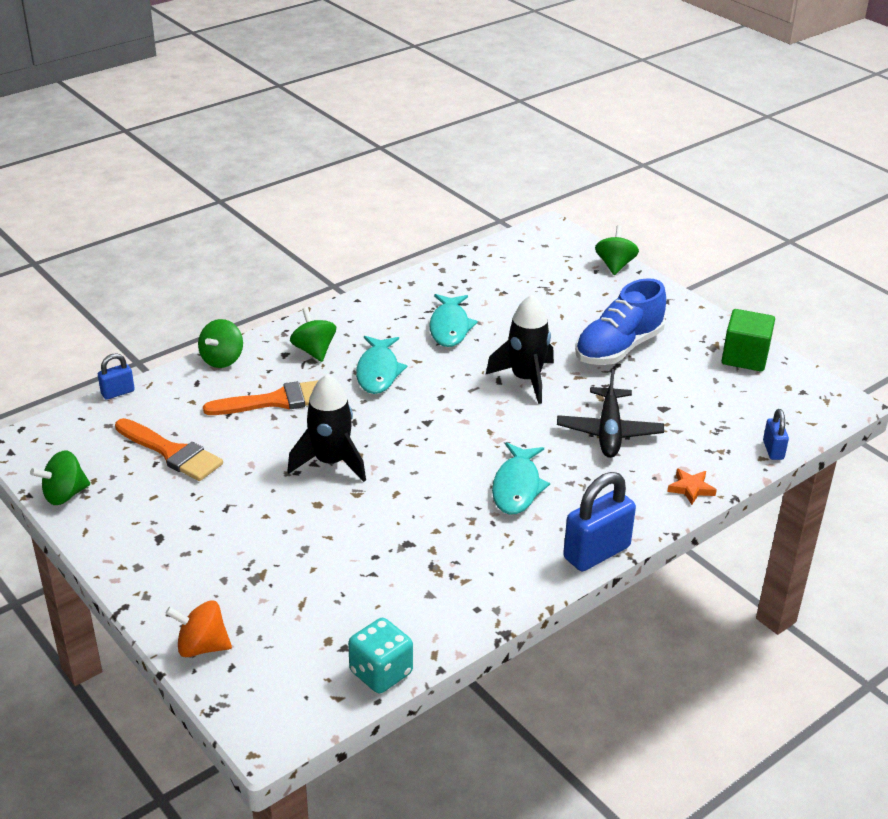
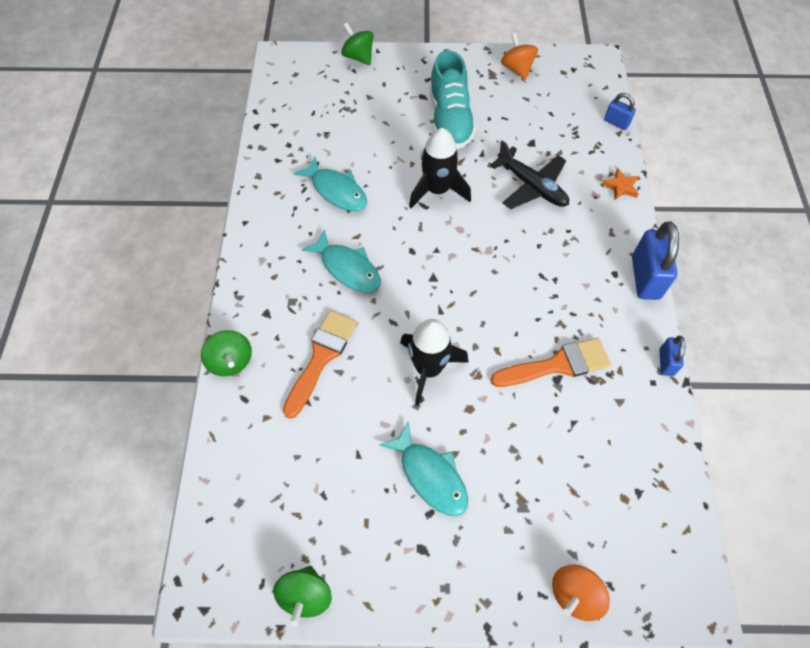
camera: 50 degrees left, 25 degrees up
blue padlock [98,353,135,400] -> blue padlock moved to [659,336,686,376]
orange brush [115,418,223,481] -> orange brush moved to [491,338,611,387]
green spinning top [290,307,336,362] -> none
turquoise dice [348,618,413,693] -> none
turquoise fish [492,442,550,515] -> turquoise fish moved to [379,421,468,516]
blue shoe [575,278,666,365] -> turquoise shoe [430,50,476,149]
green cube [722,309,775,372] -> orange spinning top [501,32,538,80]

